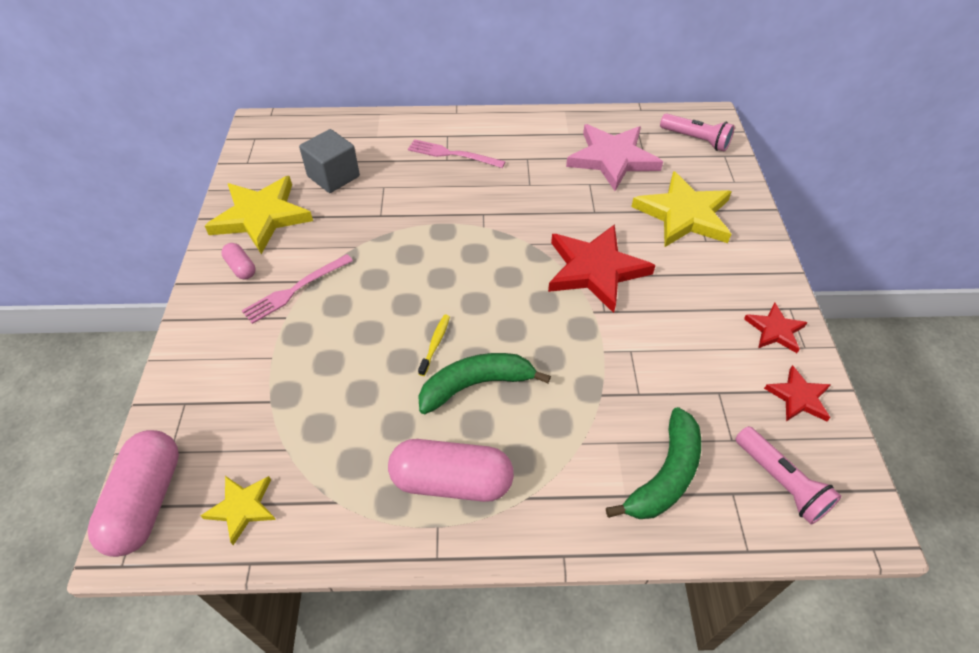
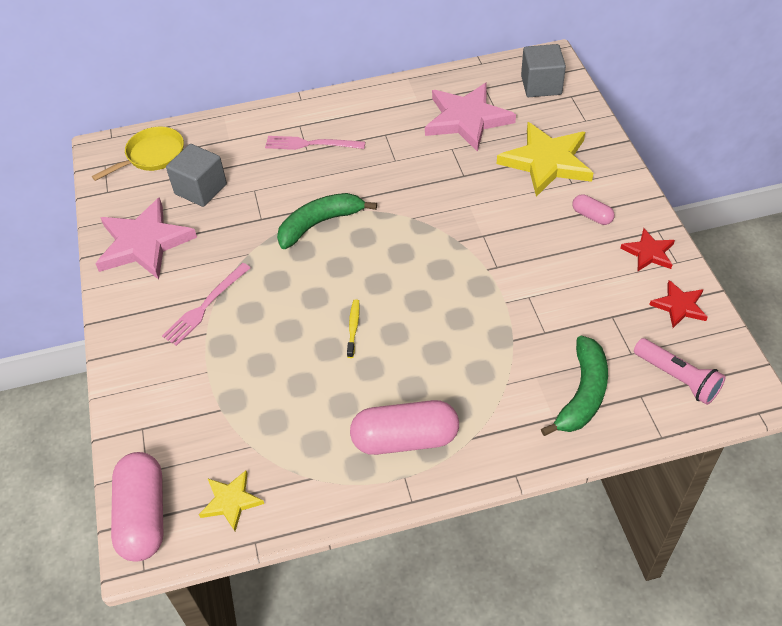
camera: 10 degrees left, 0 degrees up
yellow star [205,176,313,254] -> pink star [95,197,197,280]
pink capsule [221,243,255,280] -> pink capsule moved to [572,194,615,225]
green banana [418,353,551,414] -> green banana moved to [277,193,377,249]
red star [548,224,655,313] -> none
pink flashlight [660,114,735,152] -> grey cube [521,44,566,97]
none -> yellow pan [92,127,184,181]

